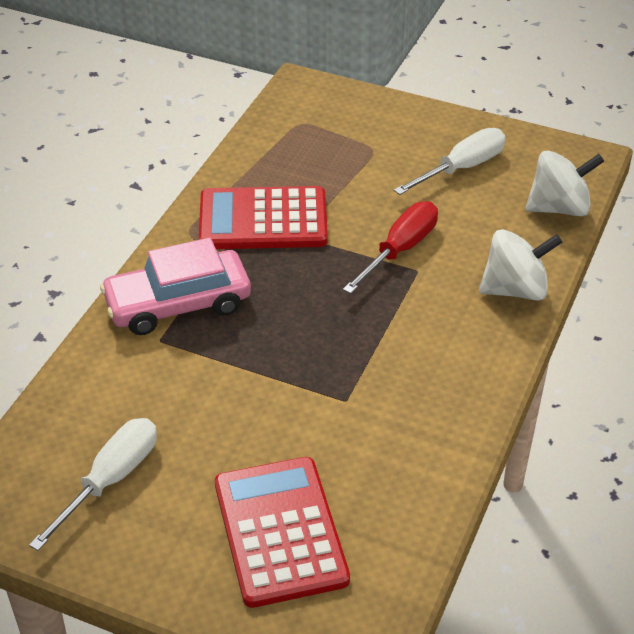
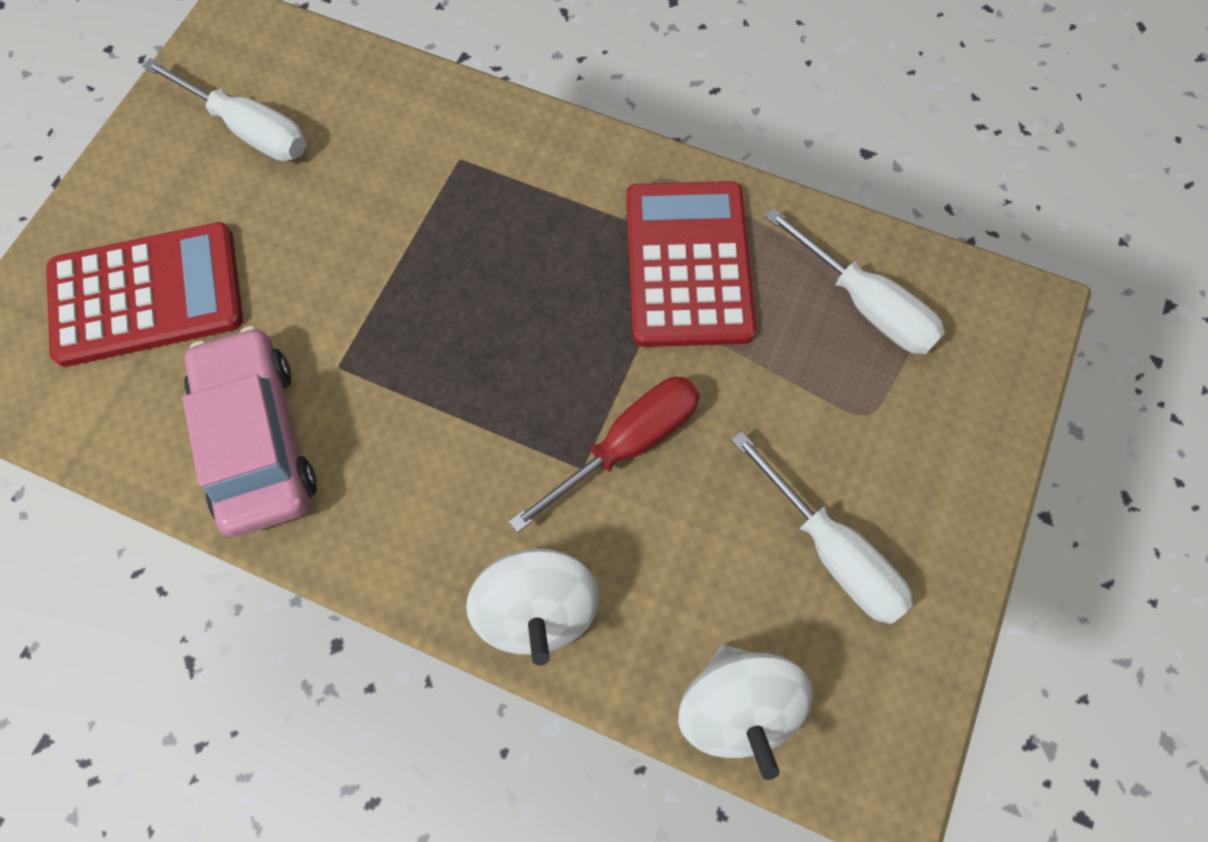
camera: 90 degrees right, 25 degrees up
pink car [100,238,251,335] -> pink car moved to [182,326,317,537]
red screwdriver [343,201,438,294] -> red screwdriver turned 75 degrees counterclockwise [509,377,700,533]
none -> white screwdriver [765,208,945,354]

